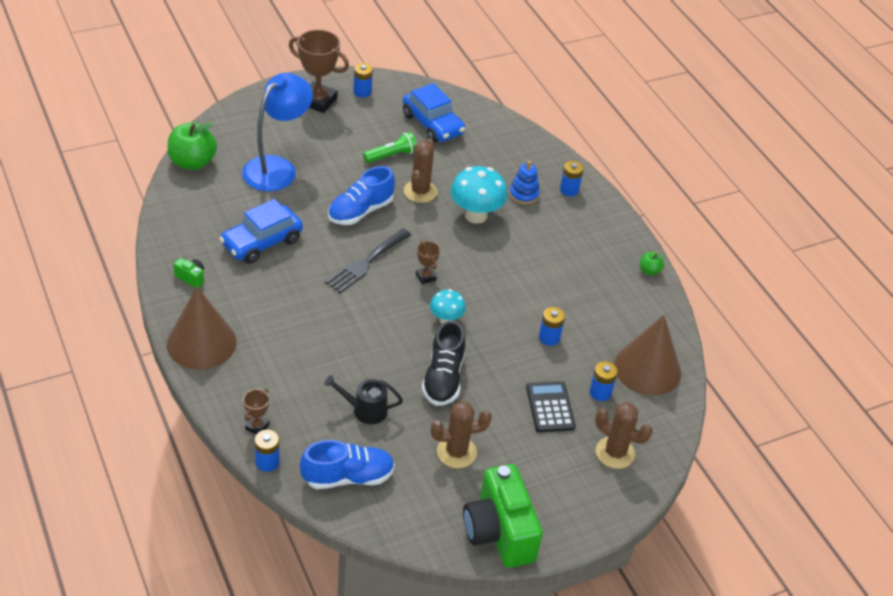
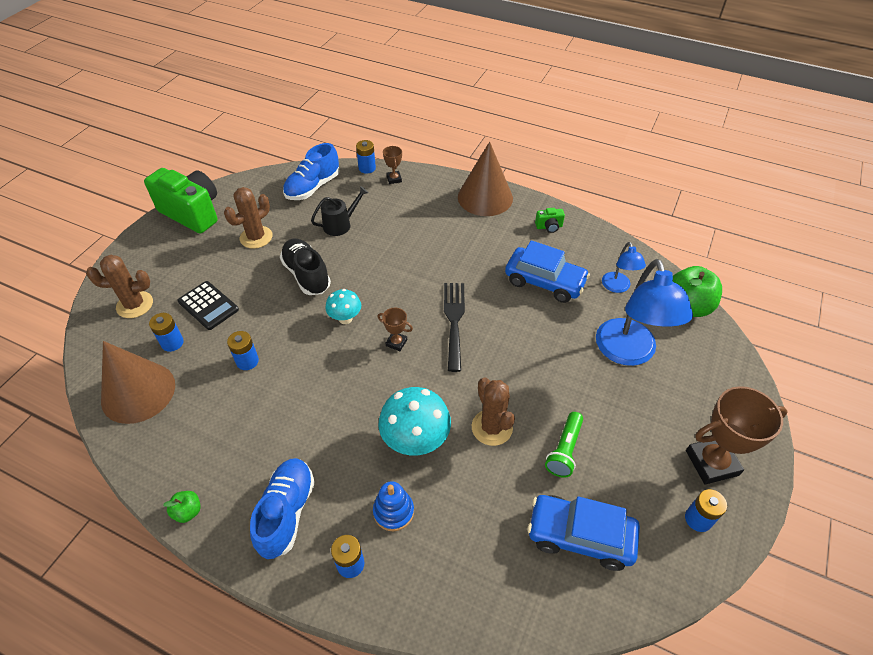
camera: 145 degrees right, 5 degrees up
blue car [219,199,303,264] -> blue car turned 105 degrees clockwise [505,240,590,303]
blue shoe [328,166,395,225] -> blue shoe moved to [250,458,315,559]
none -> blue lamp [602,242,646,293]

